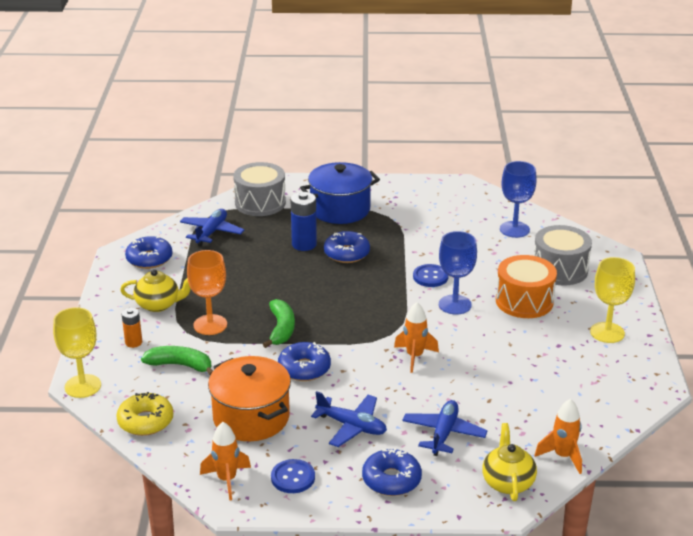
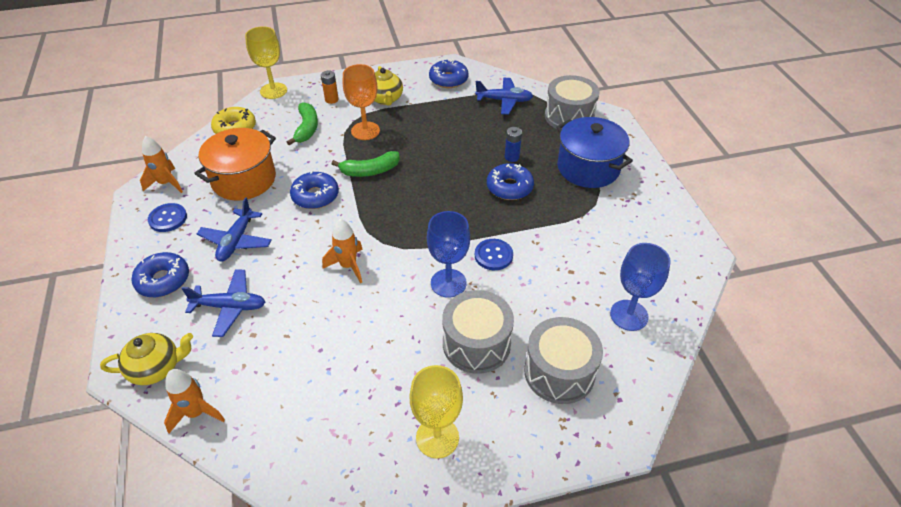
camera: 75 degrees right, 15 degrees up
blue battery [290,192,317,251] -> blue battery [505,127,522,162], size x0.61
orange drum [496,255,557,318] -> grey drum [442,290,514,374]

